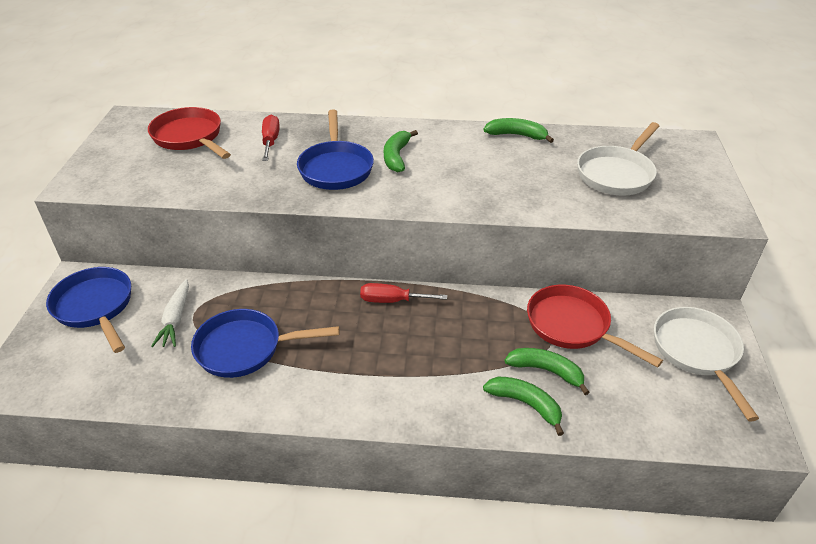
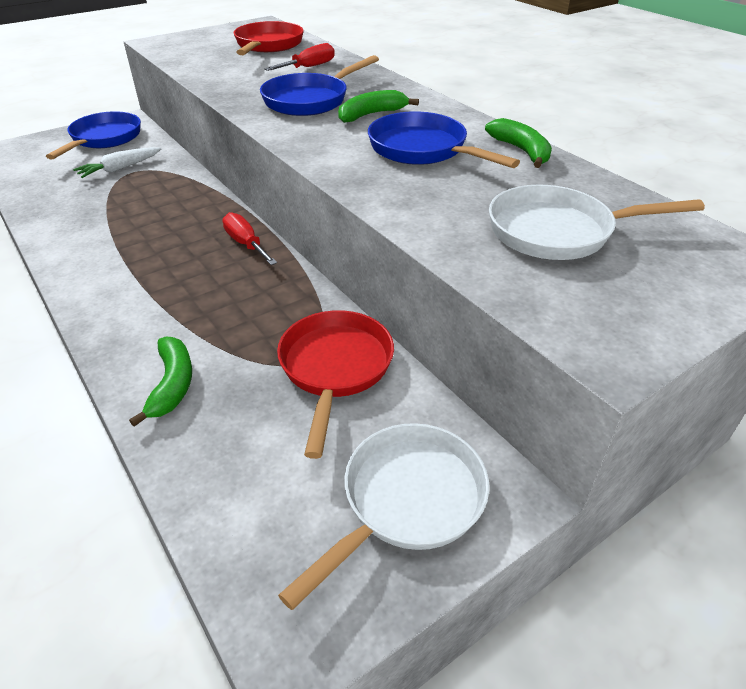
camera: 50 degrees right, 0 degrees up
blue pan [191,309,339,378] -> blue pan moved to [368,111,520,168]
green banana [504,348,590,395] -> none

